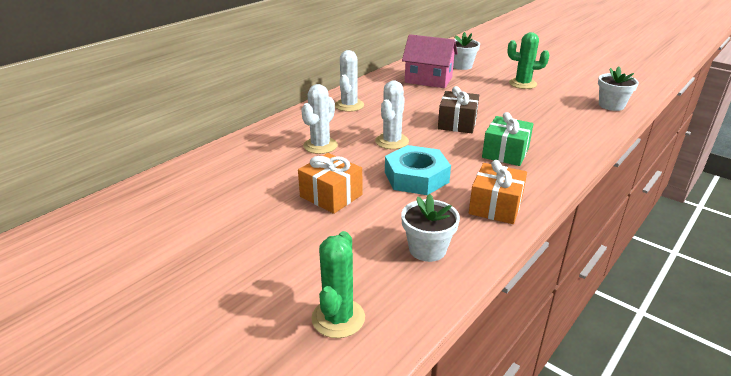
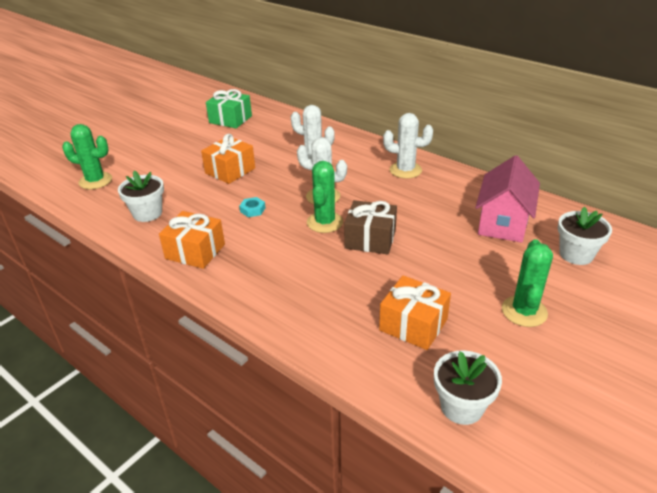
camera: 90 degrees right, 5 degrees up
turquoise nut [385,145,451,195] -> turquoise nut [239,197,266,217], size x0.41
green gift [482,112,533,166] -> green gift moved to [206,89,252,128]
none -> green cactus [307,161,343,233]
none -> orange gift [379,275,451,350]

